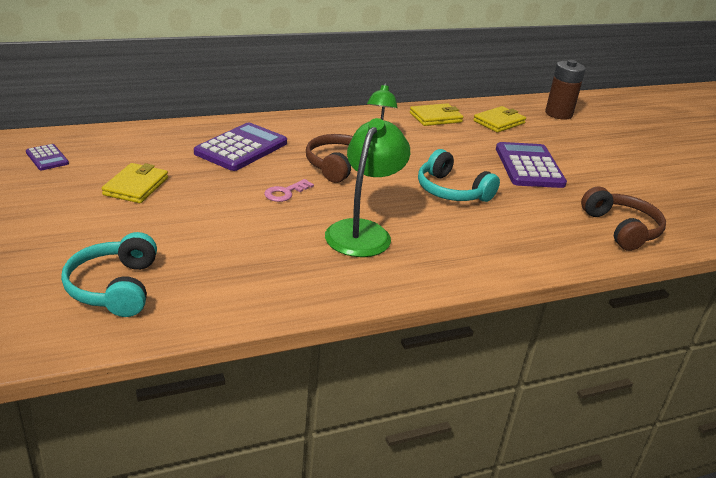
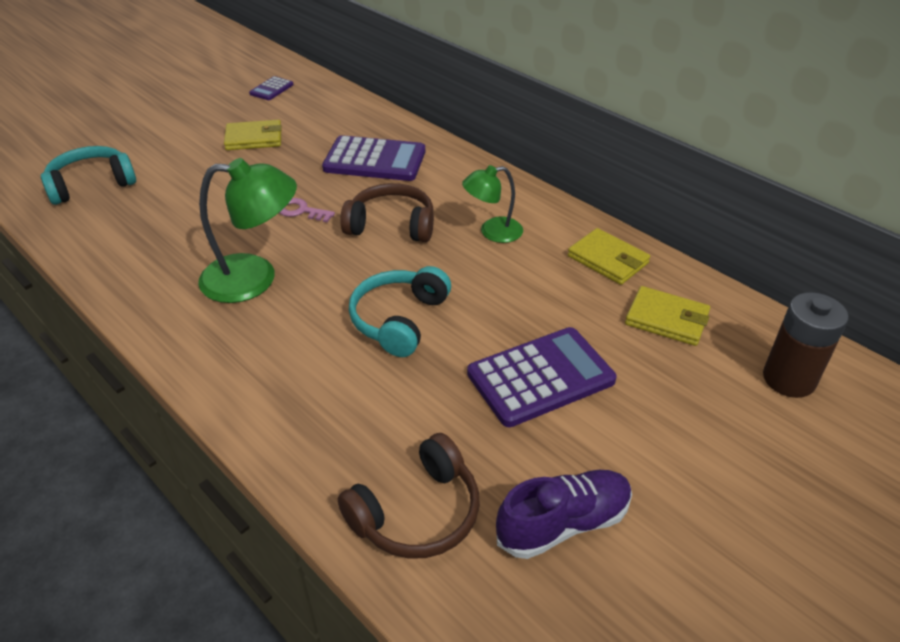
camera: 70 degrees right, 10 degrees up
none -> purple shoe [496,470,632,559]

